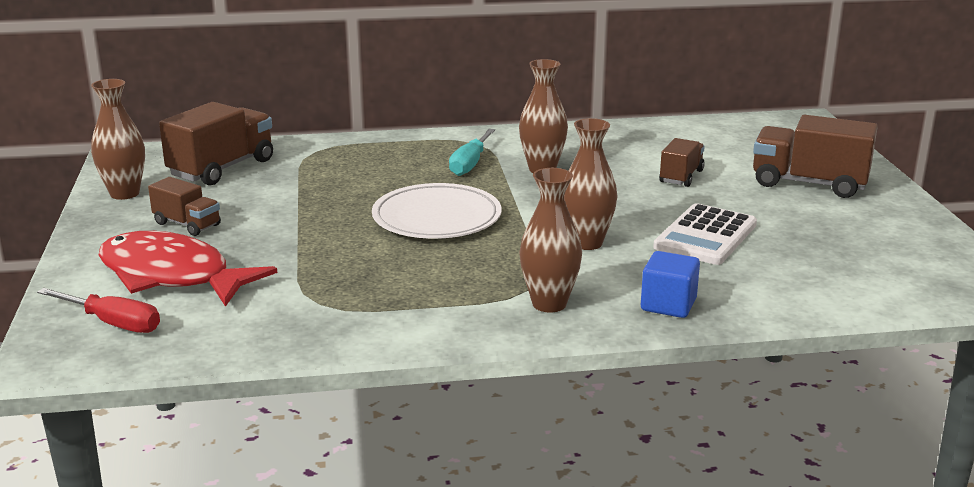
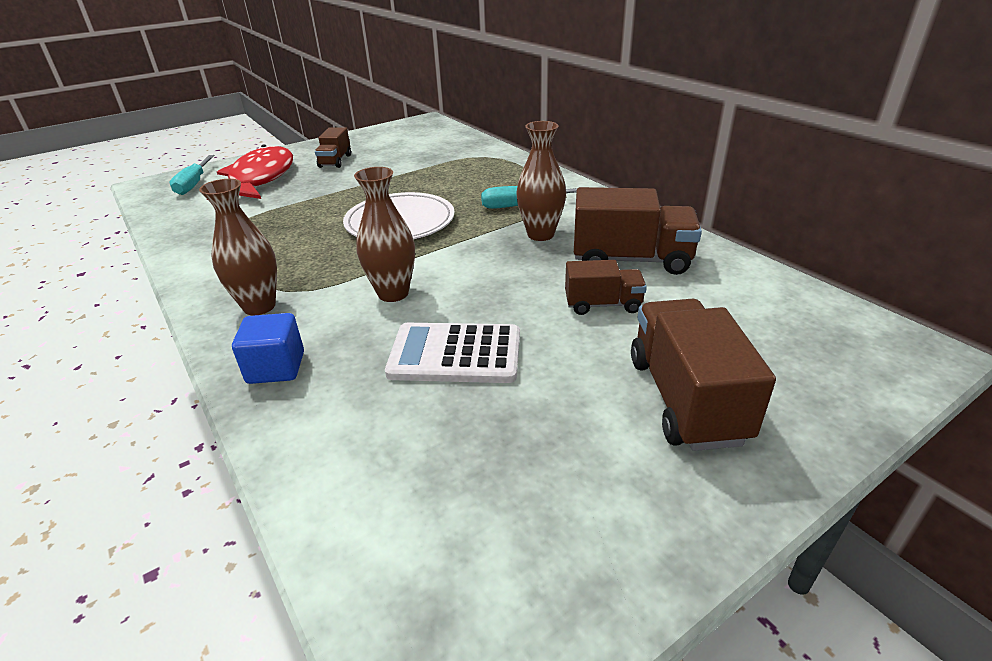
camera: 65 degrees right, 10 degrees up
red screwdriver [37,288,160,333] -> turquoise screwdriver [170,155,215,195]
brown vase [91,79,145,200] -> none
brown truck [159,102,273,186] -> brown truck moved to [574,187,702,275]

